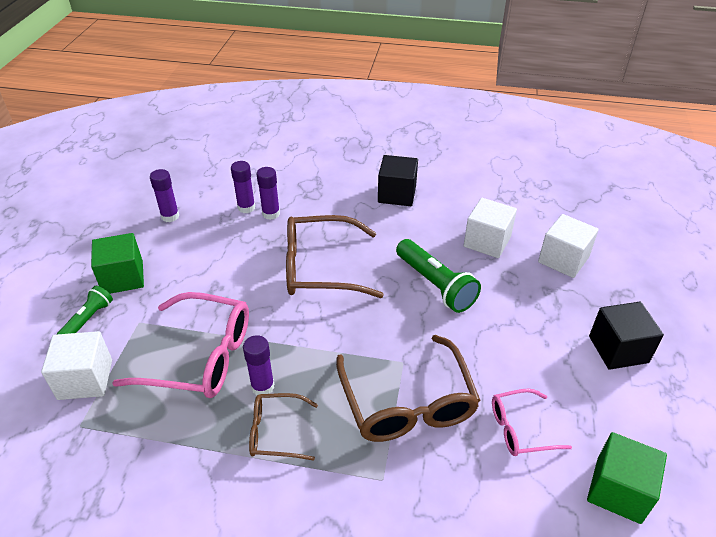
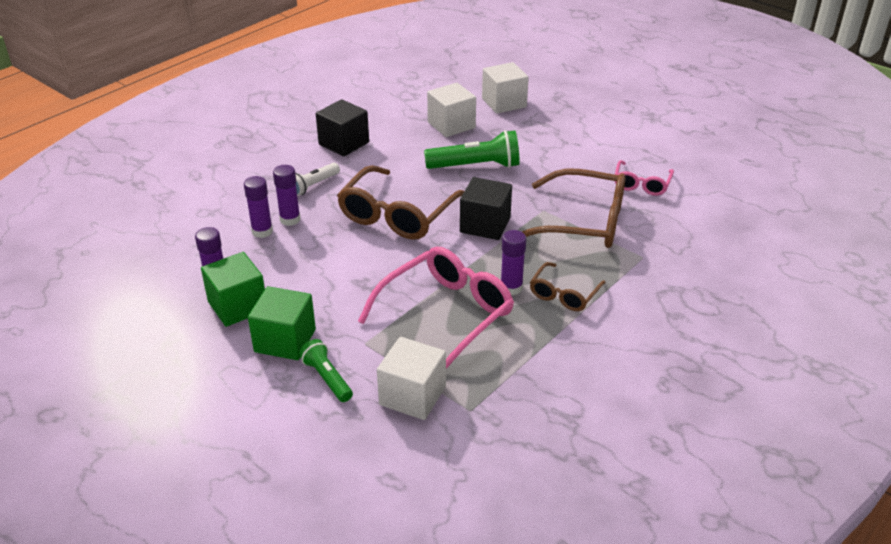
camera: 60 degrees left, 5 degrees down
green cube [587,432,667,524] -> green cube moved to [201,252,265,327]
black cube [589,302,664,370] -> black cube moved to [460,177,512,240]
none -> white flashlight [295,163,340,196]

